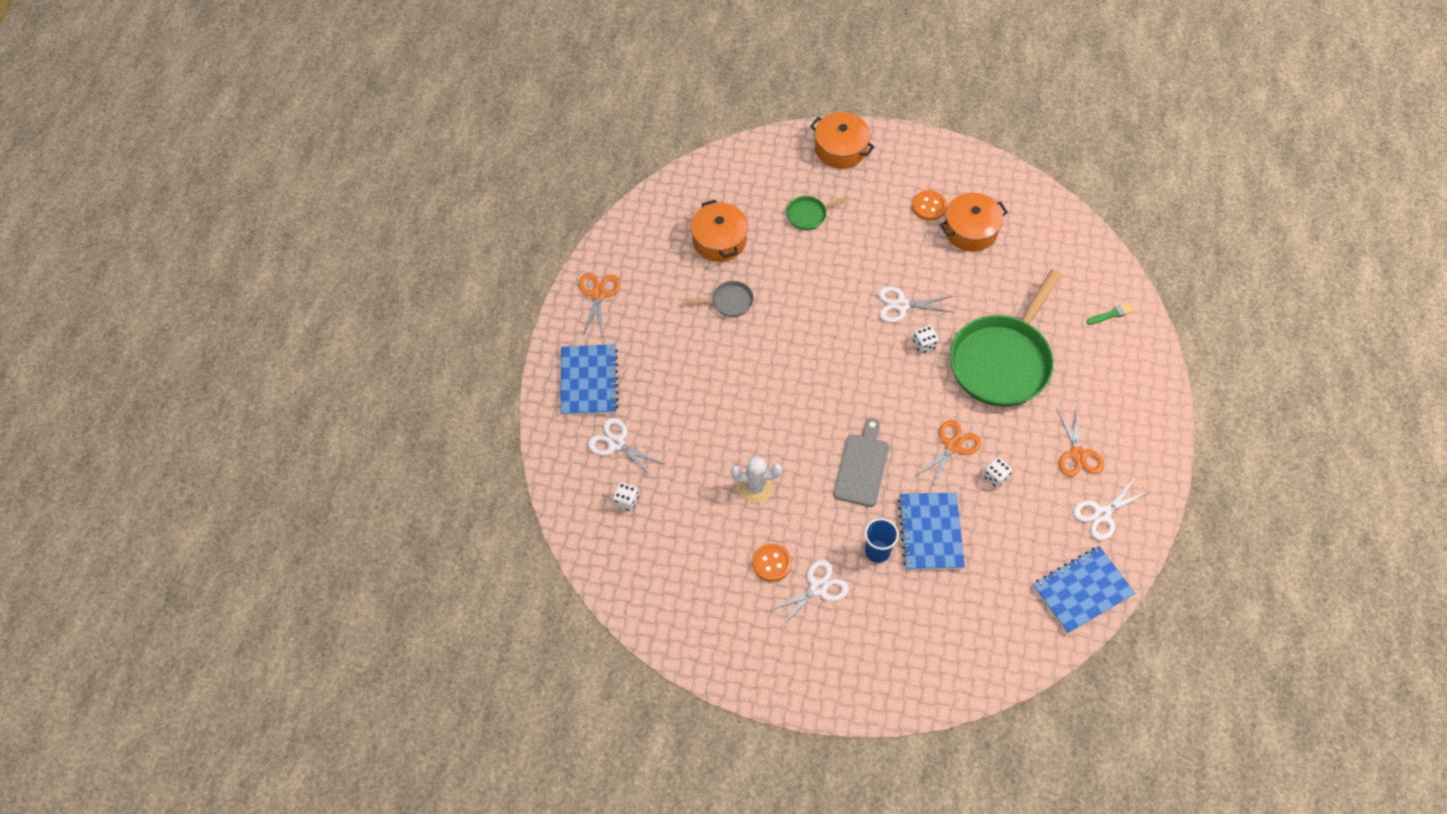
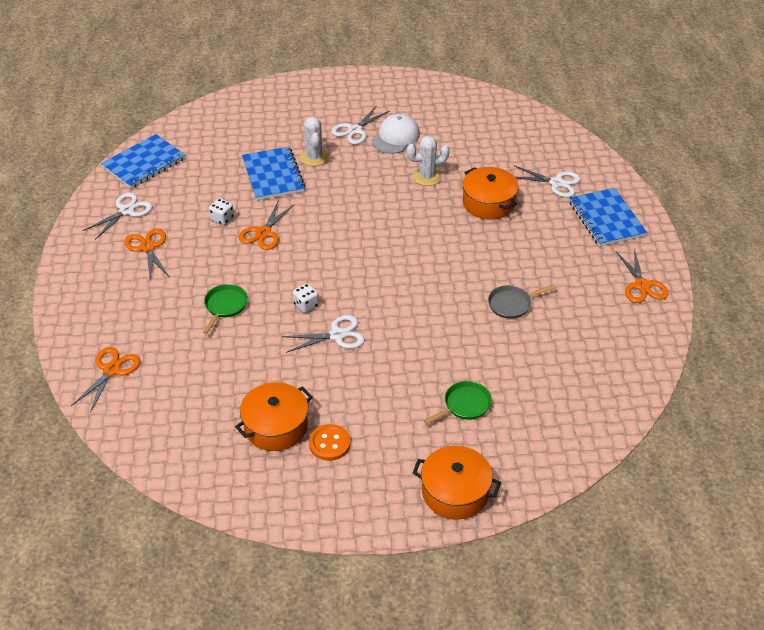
camera: 165 degrees right, 15 degrees down
white dice [613,482,639,511] -> none
orange pot [691,200,748,262] -> orange pot moved to [462,167,519,220]
orange button [753,544,792,582] -> white cap [372,114,420,154]
grey cutting board [834,418,889,507] -> none
blue cup [865,518,899,563] -> white cactus [300,116,329,166]
green pan [950,269,1061,407] -> green pan [203,284,248,334], size x0.42
green brush [1087,303,1134,325] -> orange scissors [71,347,141,413]

